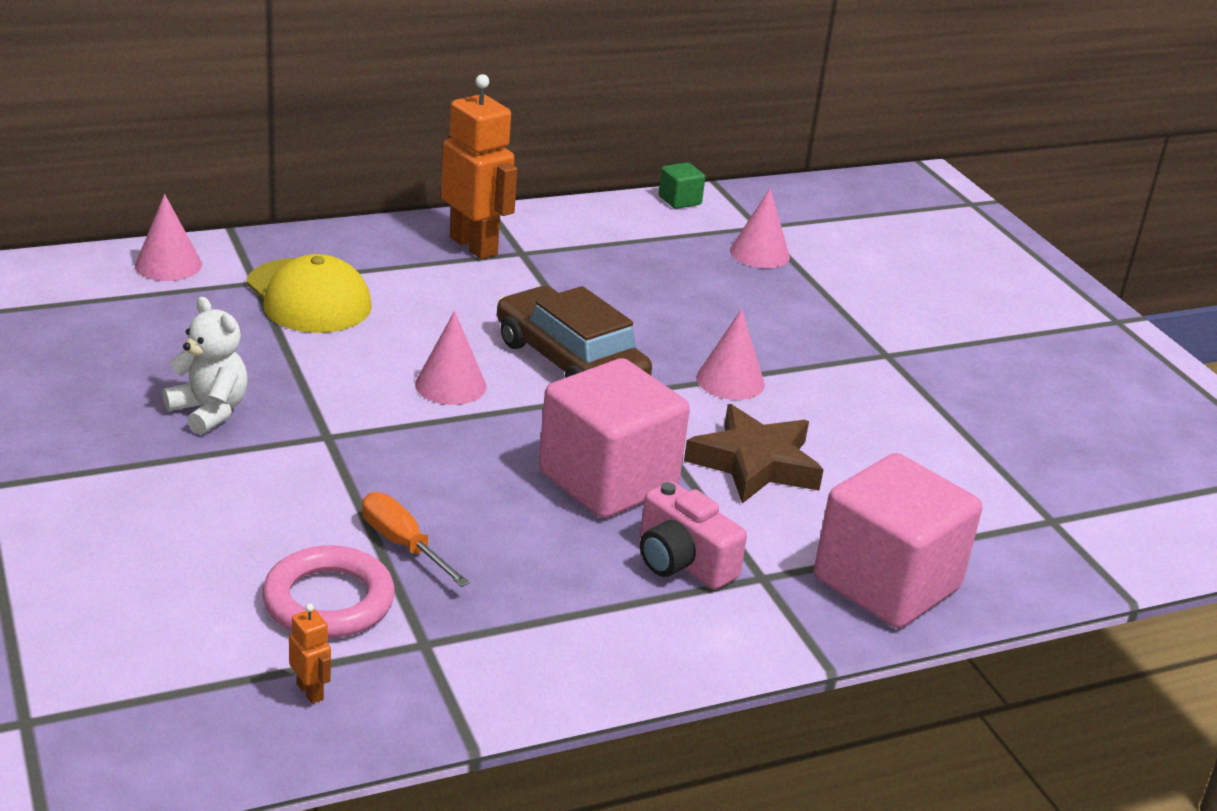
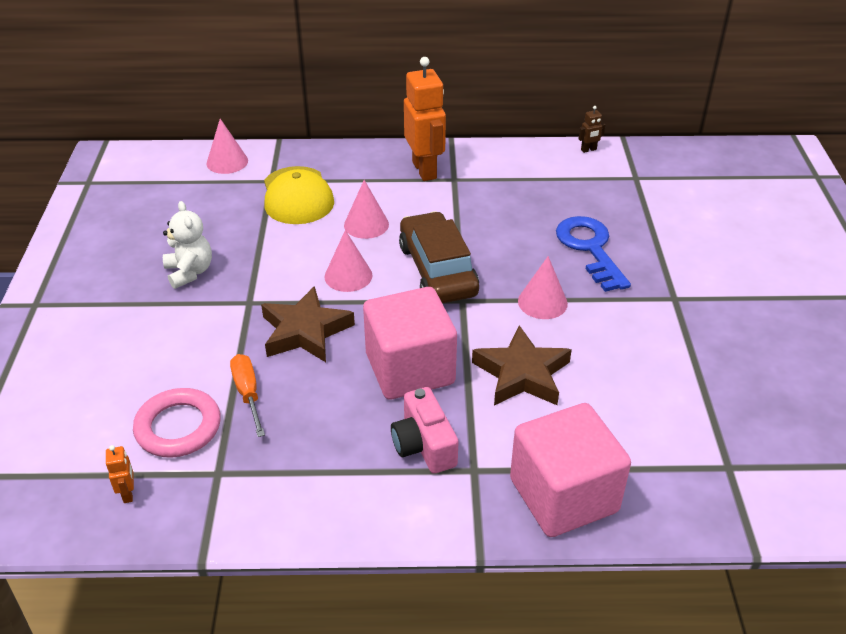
camera: 25 degrees right, 10 degrees up
green cube [659,162,705,209] -> brown robot [579,106,606,153]
pink cone [730,188,790,268] -> pink cone moved to [344,180,389,239]
none -> brown star [261,286,355,362]
none -> blue key [556,216,631,292]

